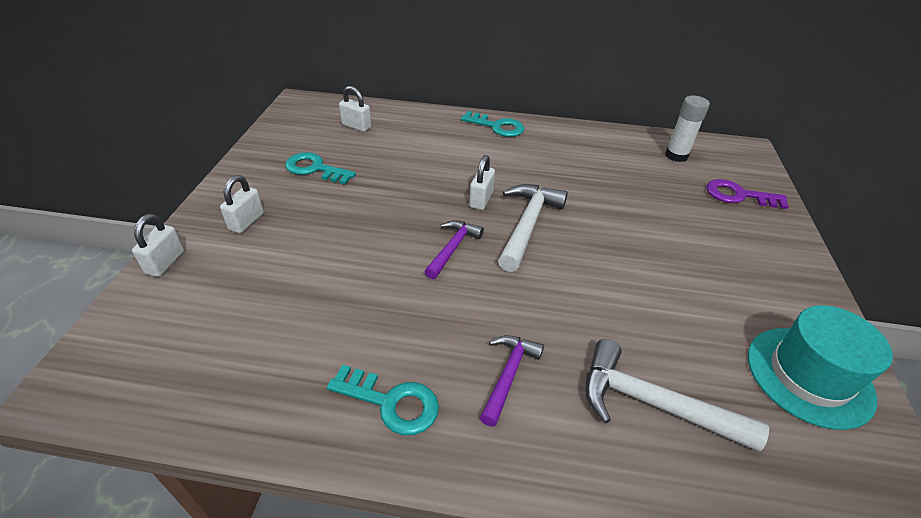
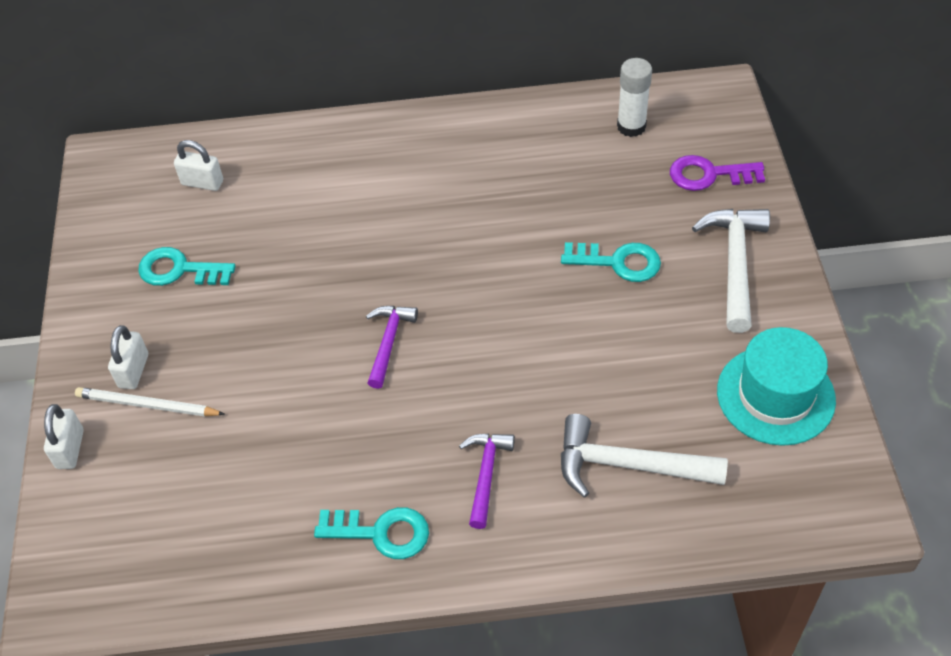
camera: 10 degrees left, 10 degrees up
turquoise key [460,111,524,137] -> turquoise key moved to [561,242,661,282]
white padlock [469,155,495,210] -> none
white hammer [498,184,568,272] -> white hammer moved to [692,209,770,333]
none -> white pencil [75,387,224,417]

